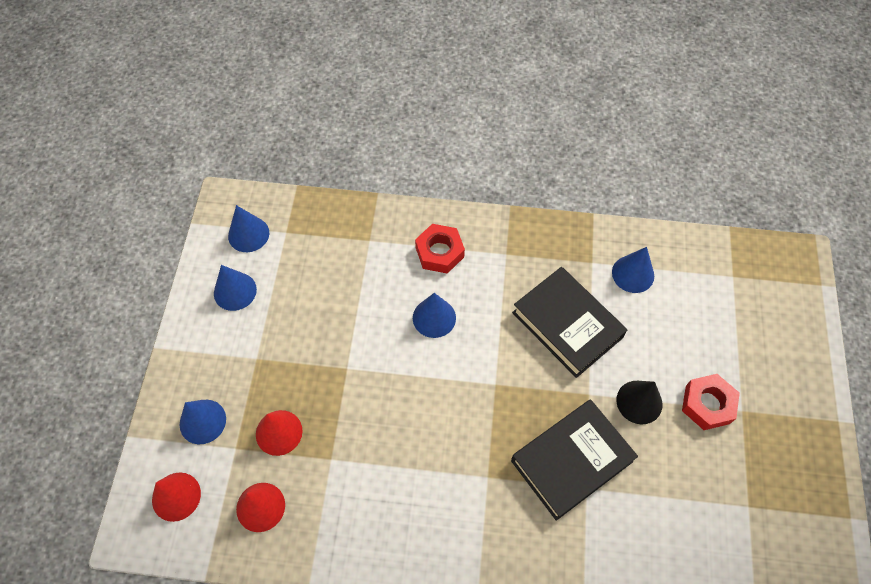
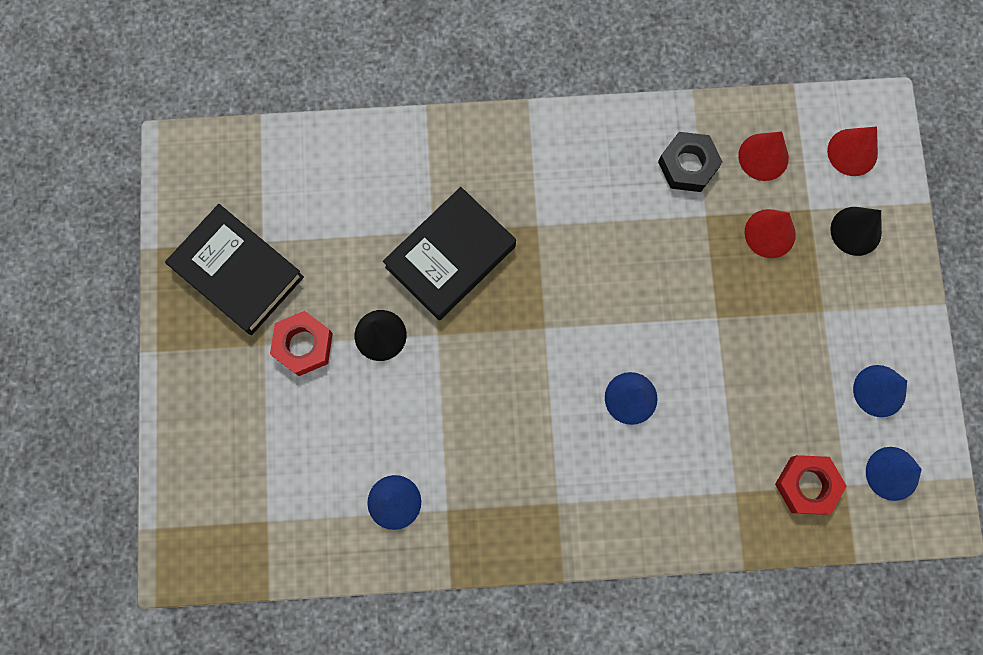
camera: 170 degrees right, 15 degrees up
blue cone [180,400,226,444] -> black cone [830,207,882,256]
red nut [415,224,465,274] -> red nut moved to [775,455,847,515]
black book [512,267,627,378] -> black book moved to [165,204,304,335]
none -> black nut [658,132,722,192]

